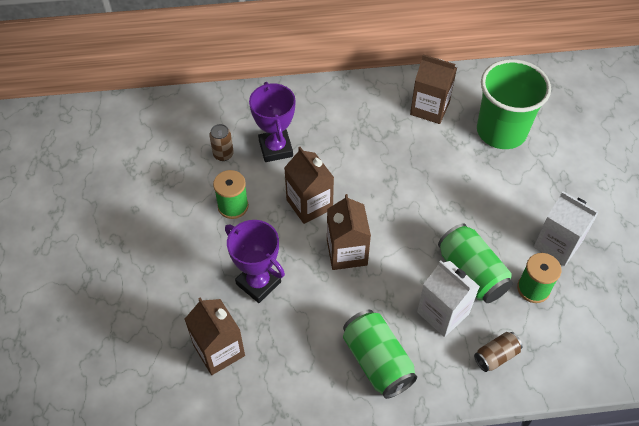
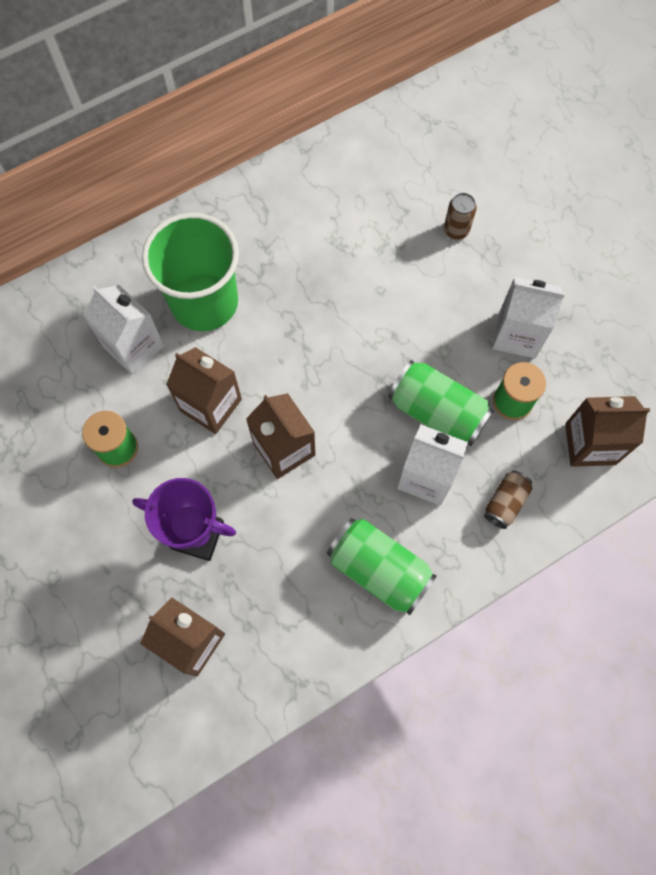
camera: 25 degrees left, 15 degrees up
brown can [209,124,234,161] -> brown can moved to [444,193,477,240]
purple trophy [249,82,295,162] -> white carton [83,285,164,374]
brown carton [410,54,457,124] -> brown carton moved to [565,396,650,467]
green cup [477,59,551,149] -> green cup moved to [142,213,239,331]

